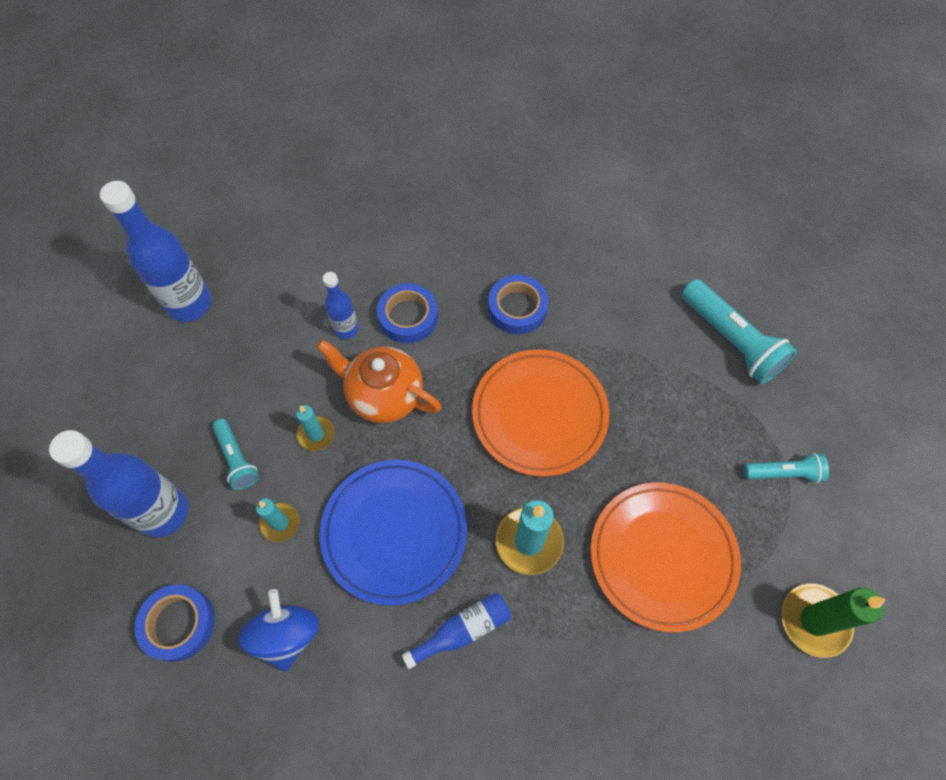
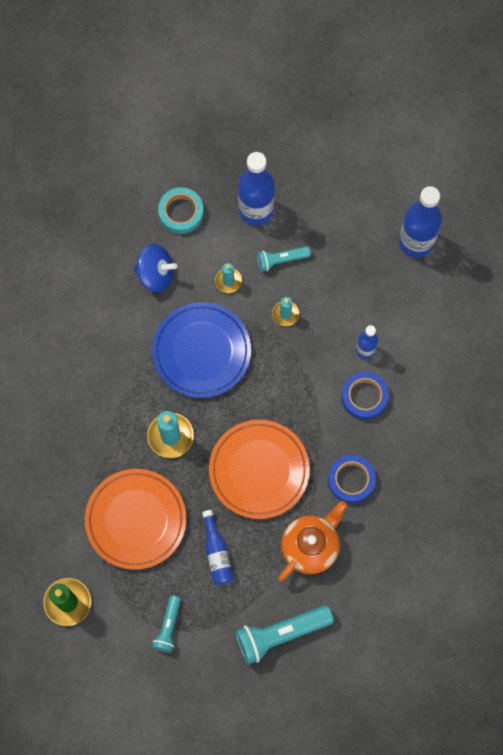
camera: 105 degrees right, 10 degrees up
blue tape [135,584,215,662] -> turquoise tape [158,187,204,234]
orange teapot [316,340,442,423] -> orange teapot moved to [278,501,347,582]
blue bottle [402,592,511,669] -> blue bottle moved to [202,510,234,585]

